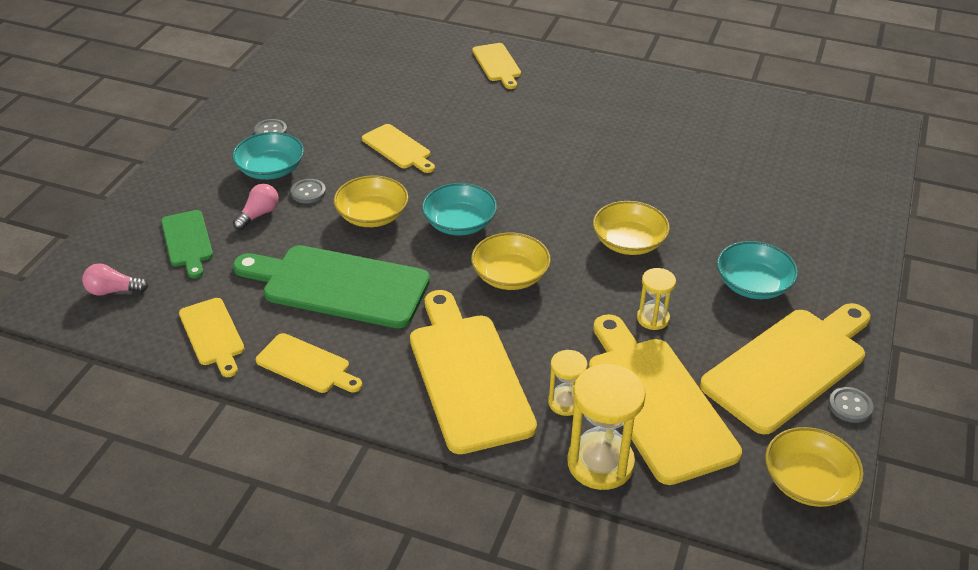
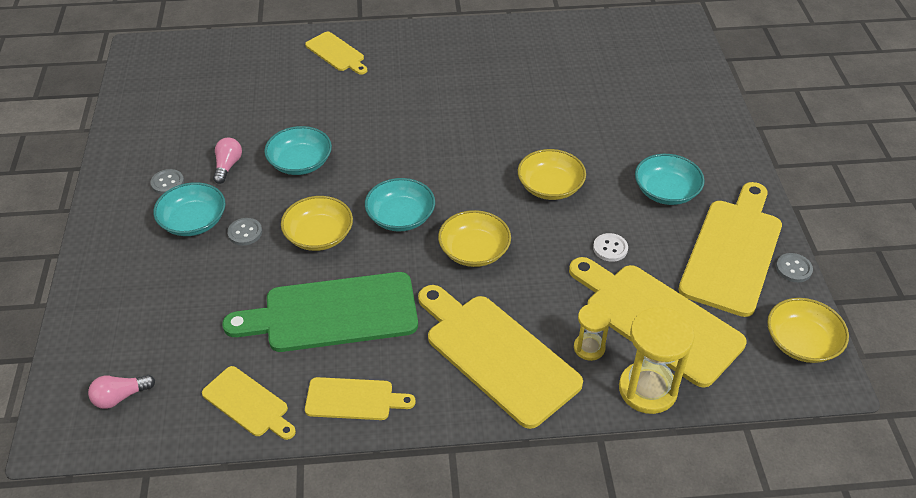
camera: 25 degrees left, 5 degrees up
green cutting board [161,210,213,278] -> none
pink light bulb [233,184,279,230] -> pink light bulb moved to [213,138,242,184]
yellow cutting board [362,124,435,173] -> turquoise bowl [264,126,332,175]
yellow hourglass [637,268,676,330] -> white button [593,233,628,262]

